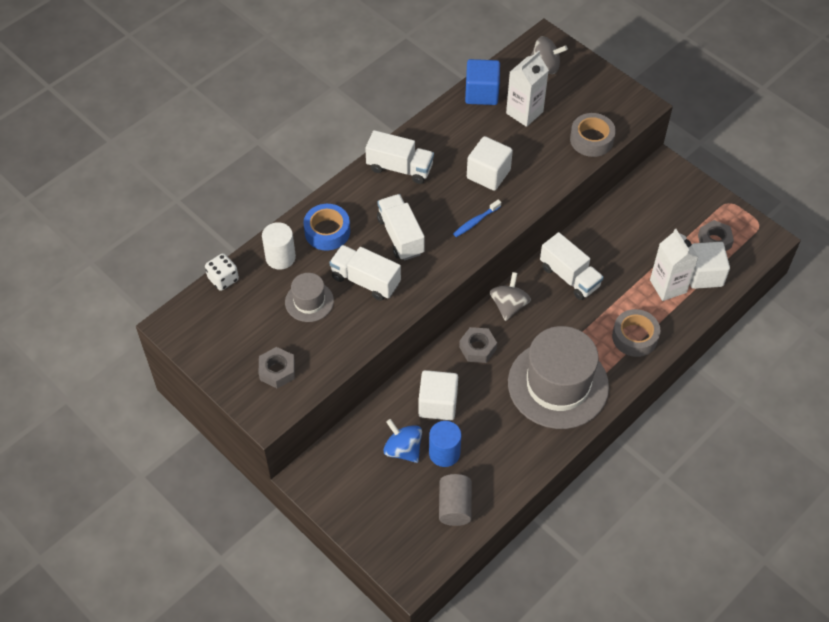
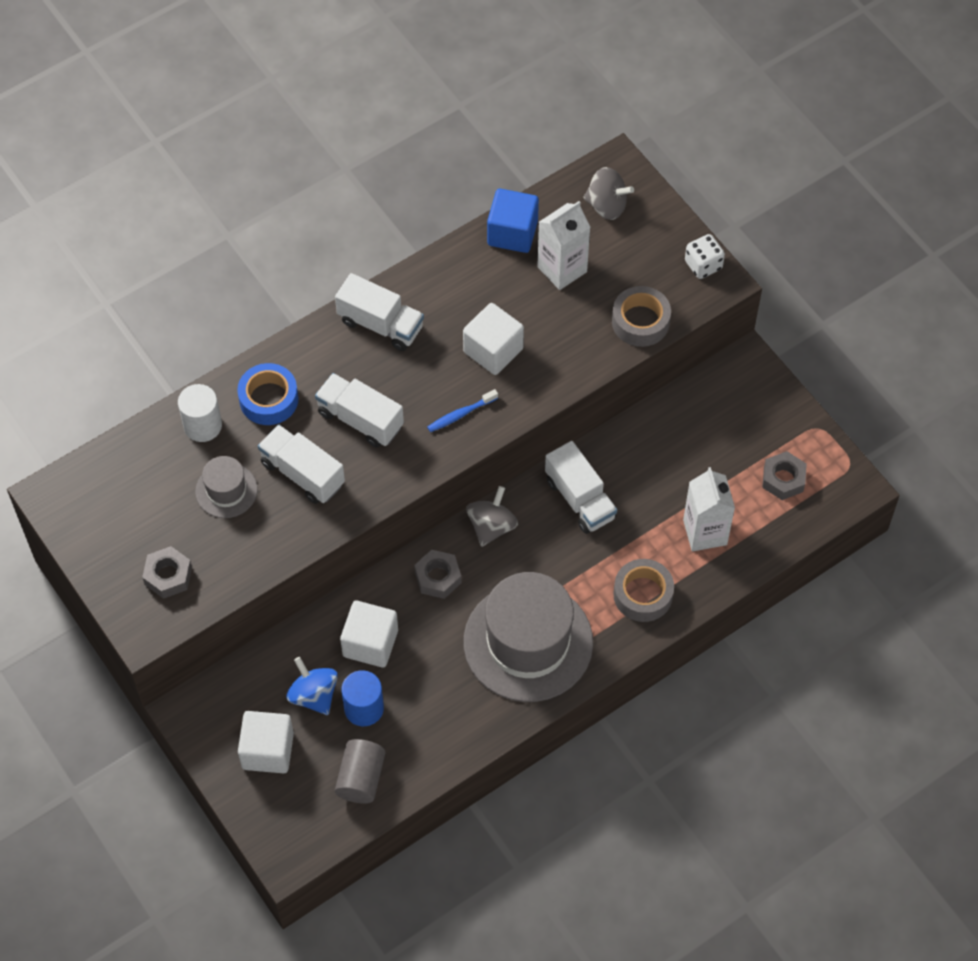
camera: 10 degrees right, 5 degrees up
white dice [205,253,239,291] -> white dice moved to [685,234,725,279]
white truck [377,194,425,261] -> white truck turned 45 degrees counterclockwise [315,373,404,448]
white cube [690,242,730,289] -> white cube moved to [238,711,294,773]

